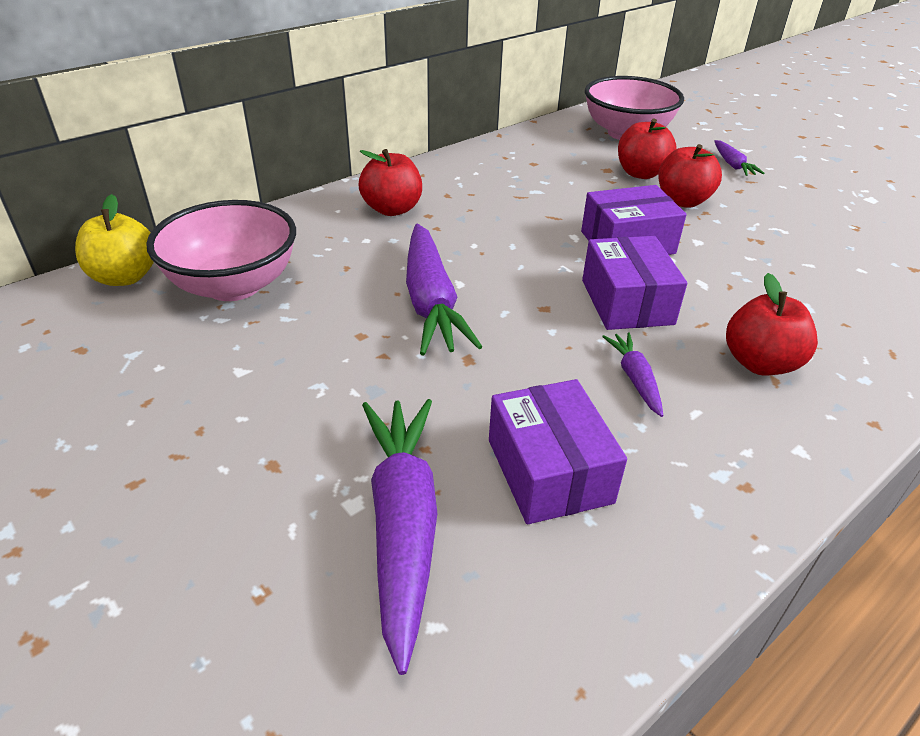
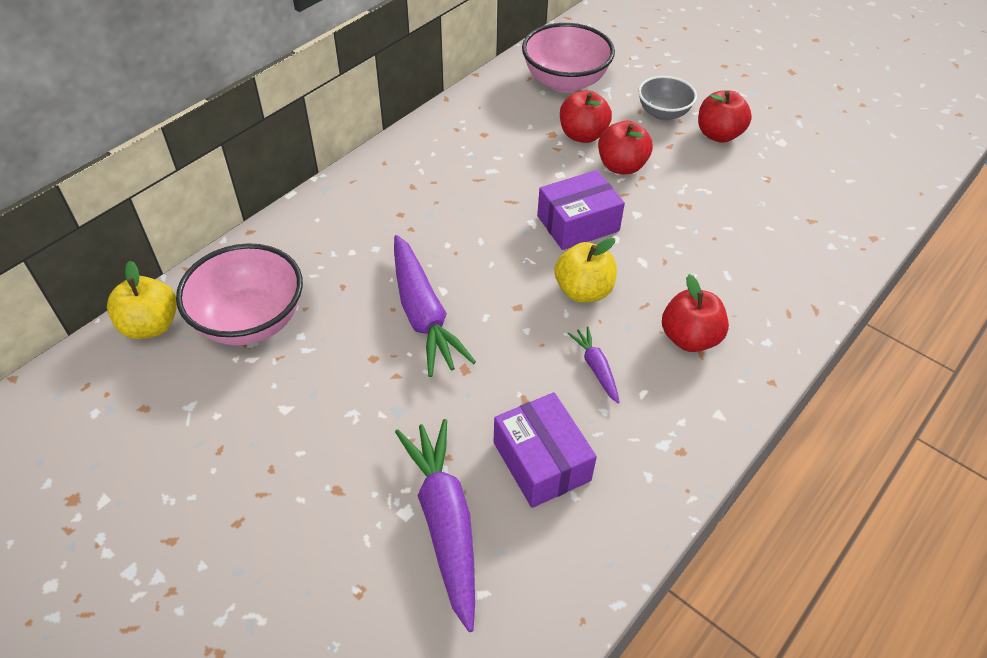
camera: 10 degrees left, 10 degrees up
red apple [358,149,422,216] -> red apple moved to [698,90,752,143]
purple box [582,236,687,330] -> yellow apple [555,238,617,302]
purple carrot [714,140,764,176] -> grey bowl [638,76,697,120]

